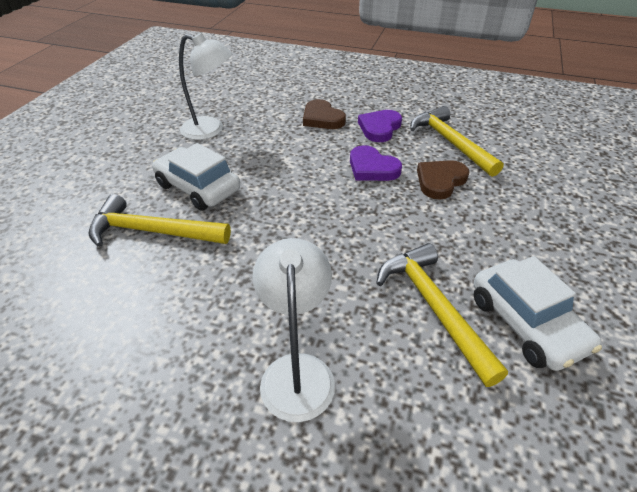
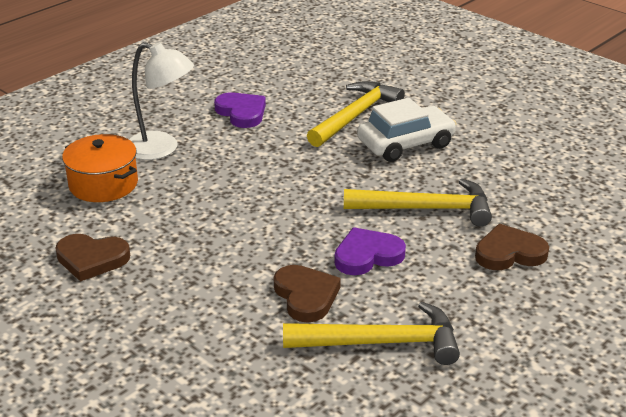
camera: 115 degrees right, 10 degrees down
white lamp [179,33,232,140] -> none
purple heart [358,110,402,142] -> purple heart moved to [214,92,266,128]
yellow hammer [376,243,508,387] -> yellow hammer moved to [344,179,492,227]
white car [474,256,602,371] -> brown heart [55,234,130,282]
none -> orange pot [62,134,138,202]

